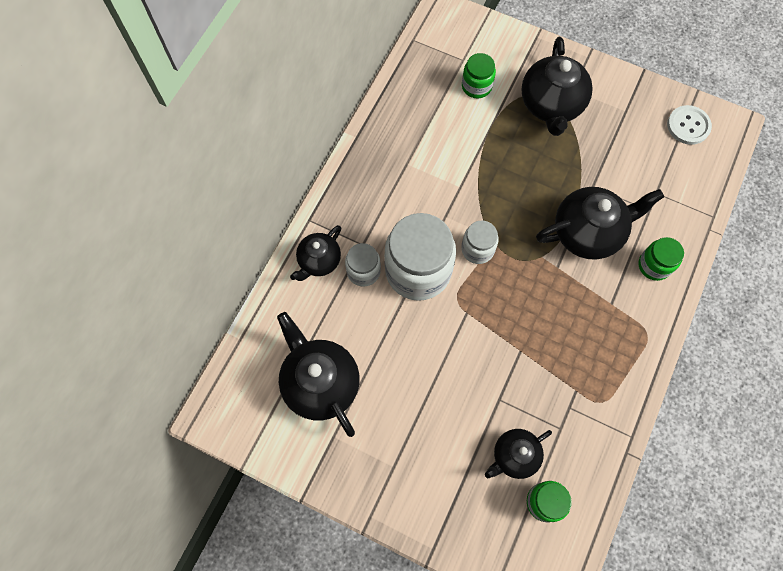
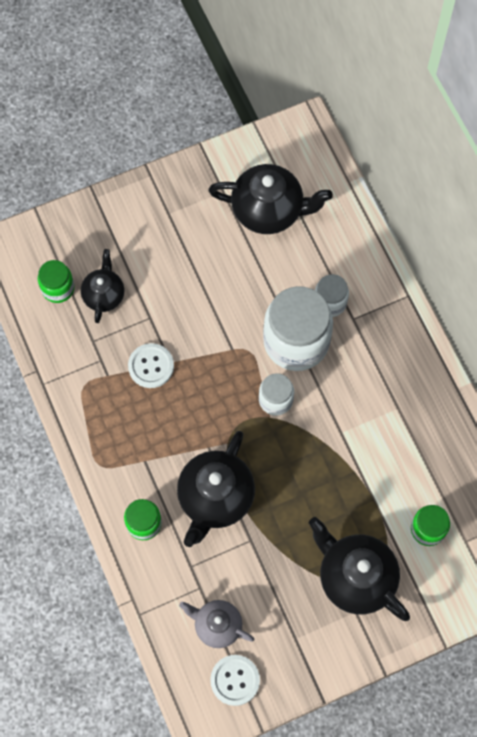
camera: 130 degrees right, 0 degrees up
black teapot [290,225,341,281] -> none
none -> white button [128,343,174,388]
none -> grey teapot [179,600,255,648]

